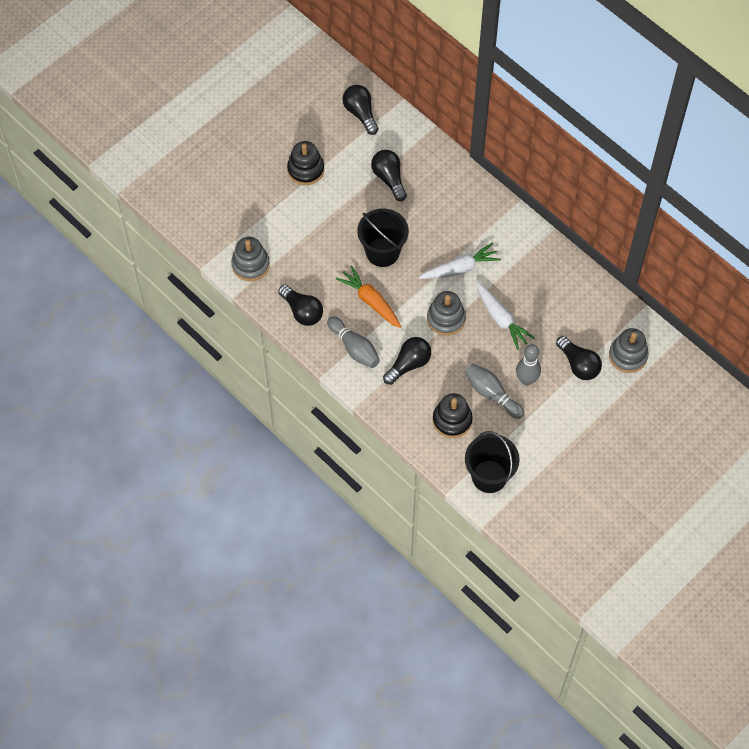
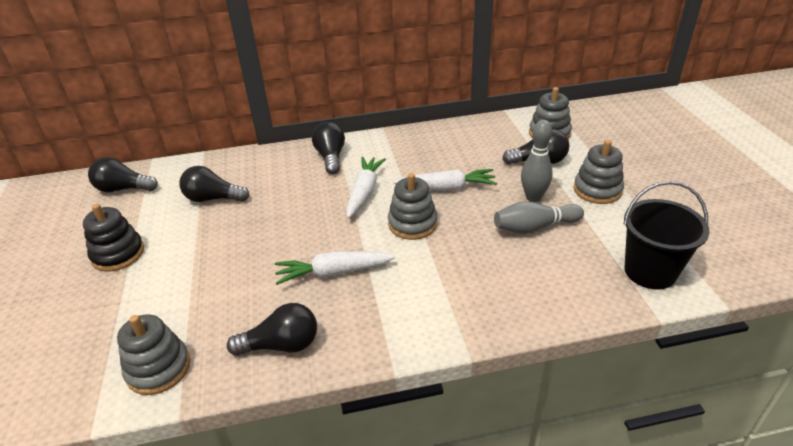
camera: 55 degrees left, 25 degrees down
grey bowling pin [327,316,380,368] -> none
orange carrot [336,265,401,328] -> white carrot [275,251,395,285]
black bucket [357,209,409,267] -> none
black light bulb [383,337,431,385] -> black light bulb moved to [312,122,345,174]
black stacking toy [433,393,473,438] -> none
none -> grey stacking toy [574,140,624,204]

